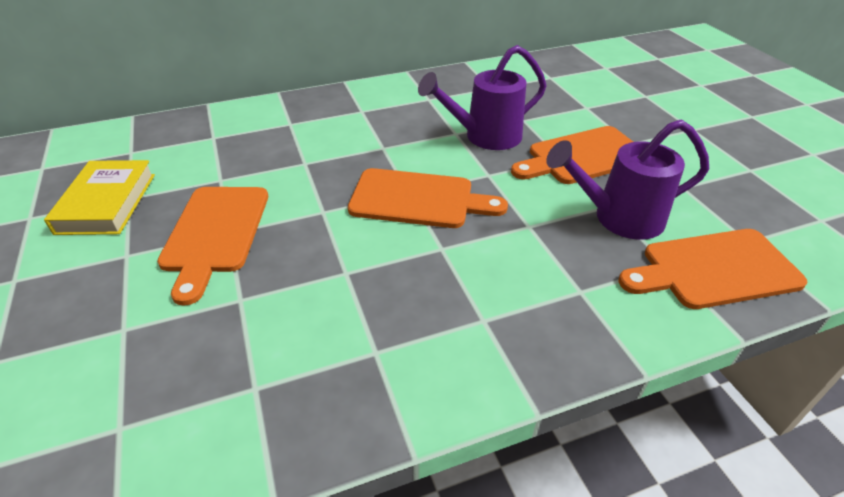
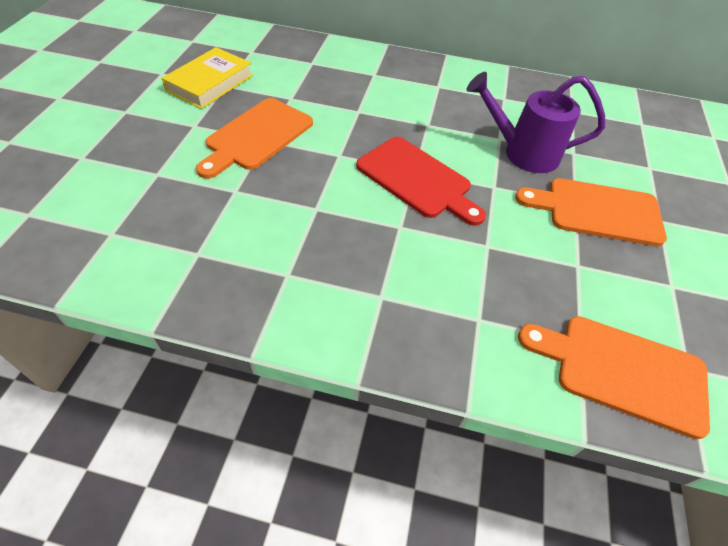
camera: 30 degrees right, 10 degrees up
orange cutting board [348,168,508,228] -> red cutting board [356,137,486,226]
purple watering can [546,119,709,240] -> none

